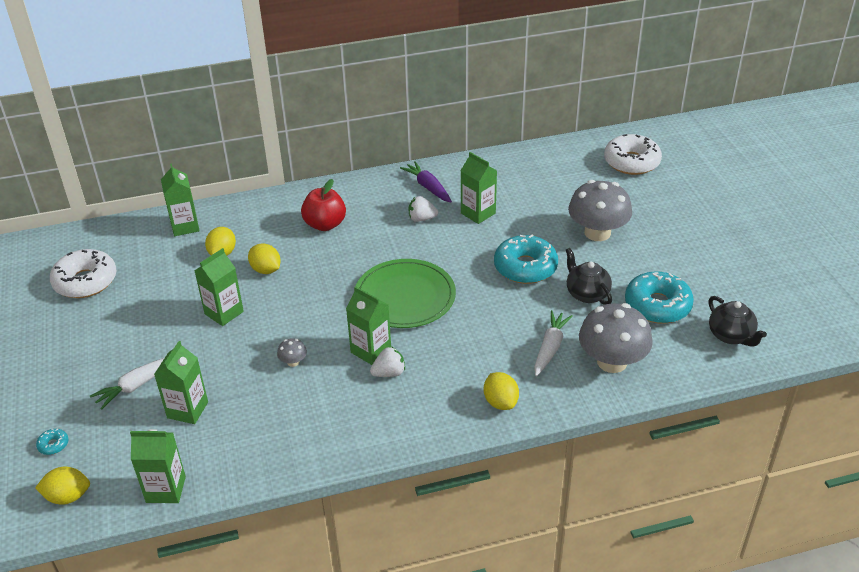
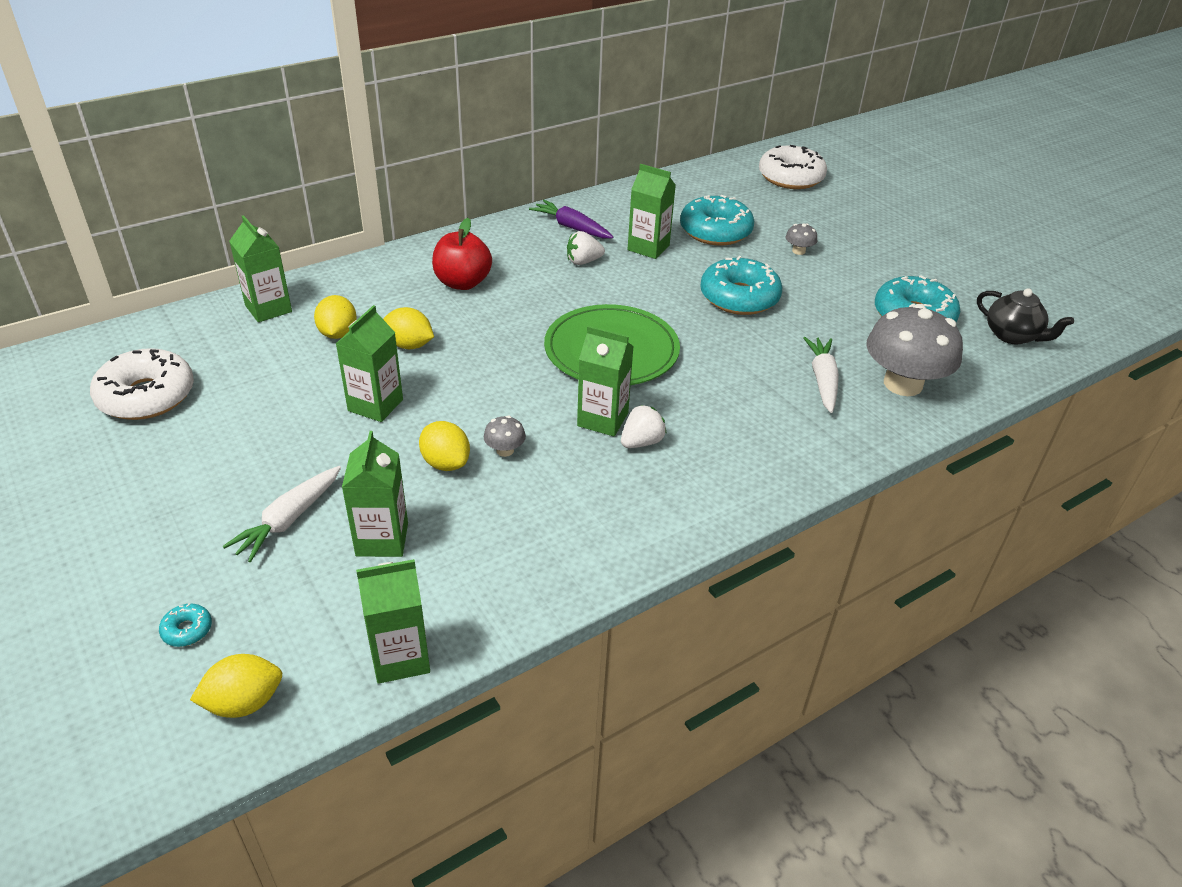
camera: 20 degrees left, 0 degrees up
yellow lemon [484,372,519,410] -> yellow lemon moved to [419,421,470,471]
black teapot [566,248,612,305] -> none
grey mushroom [568,180,632,241] -> grey mushroom [786,223,817,255], size x0.41
none -> turquoise donut [680,195,754,245]

